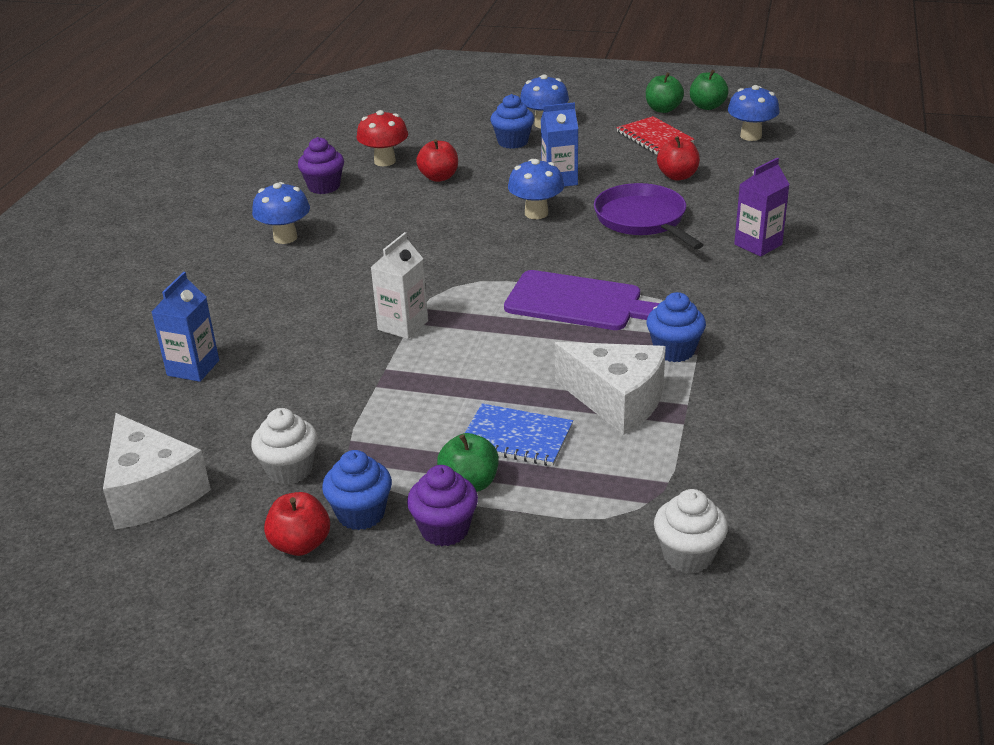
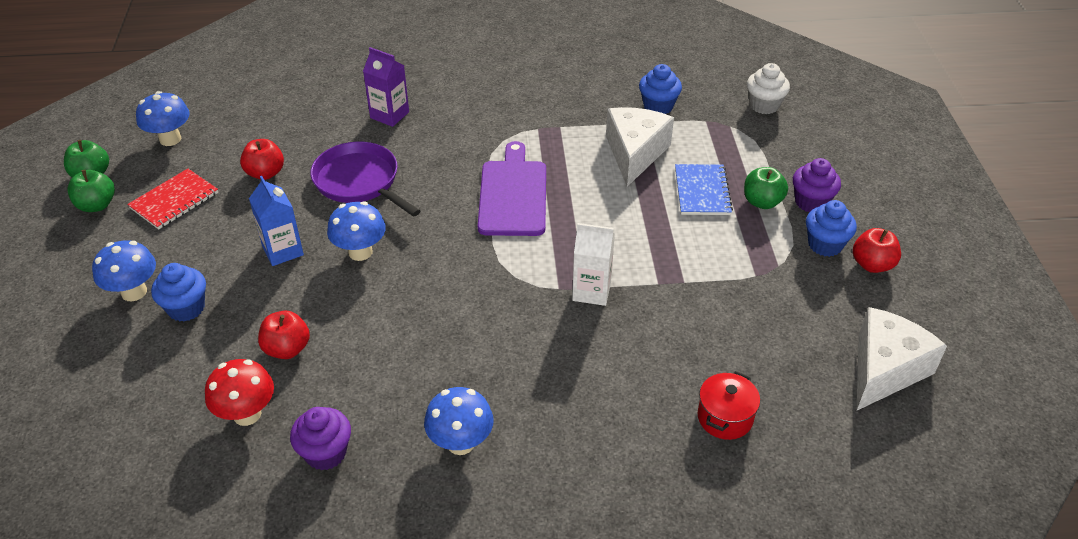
camera: 110 degrees left, 10 degrees up
blue carton [151,272,219,382] -> red pot [698,371,760,440]
white cupcake [251,408,318,485] -> none
purple pan [594,183,703,249] -> purple pan turned 90 degrees clockwise [311,142,420,217]
blue cupcake [647,292,706,362] -> blue cupcake moved to [639,64,682,114]

